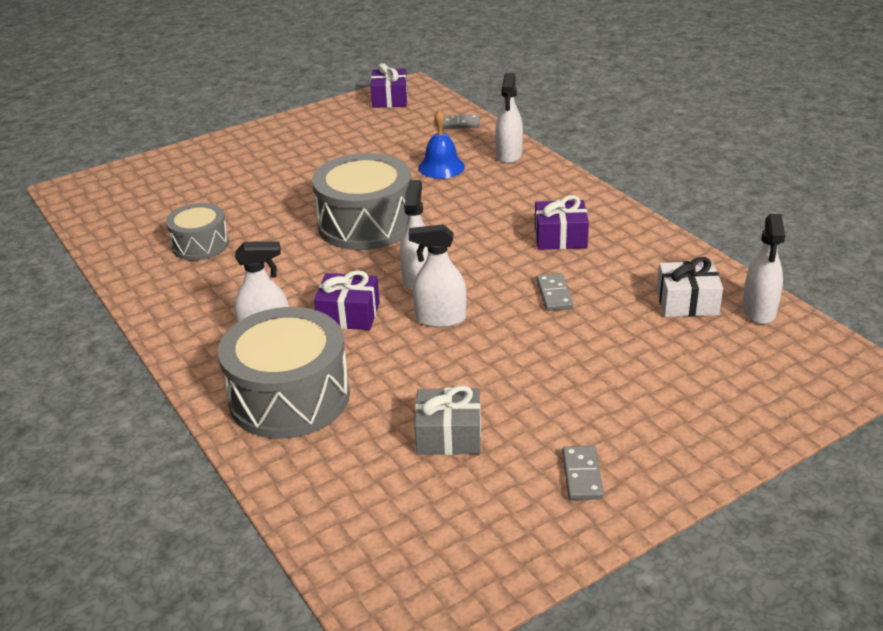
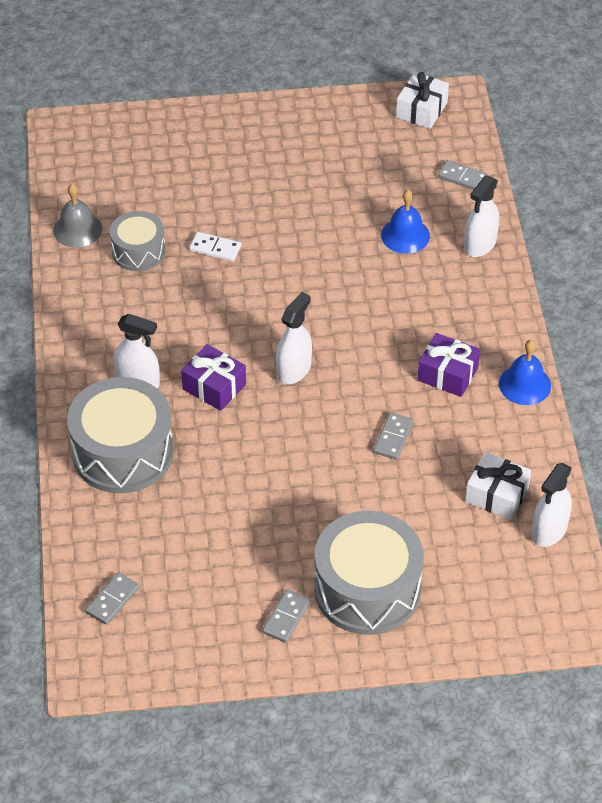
camera: 25 degrees right, 15 degrees up
grey drum [312,153,411,250] -> grey drum moved to [314,511,424,635]
purple gift [371,63,408,108] -> white gift [396,72,449,129]
white spray bottle [409,224,467,328] -> none
grey gift [415,385,481,455] -> none
none -> grey bell [53,184,102,247]
none -> grey domino [85,572,139,625]
none -> white domino [189,232,241,262]
none -> blue bell [499,340,551,405]

